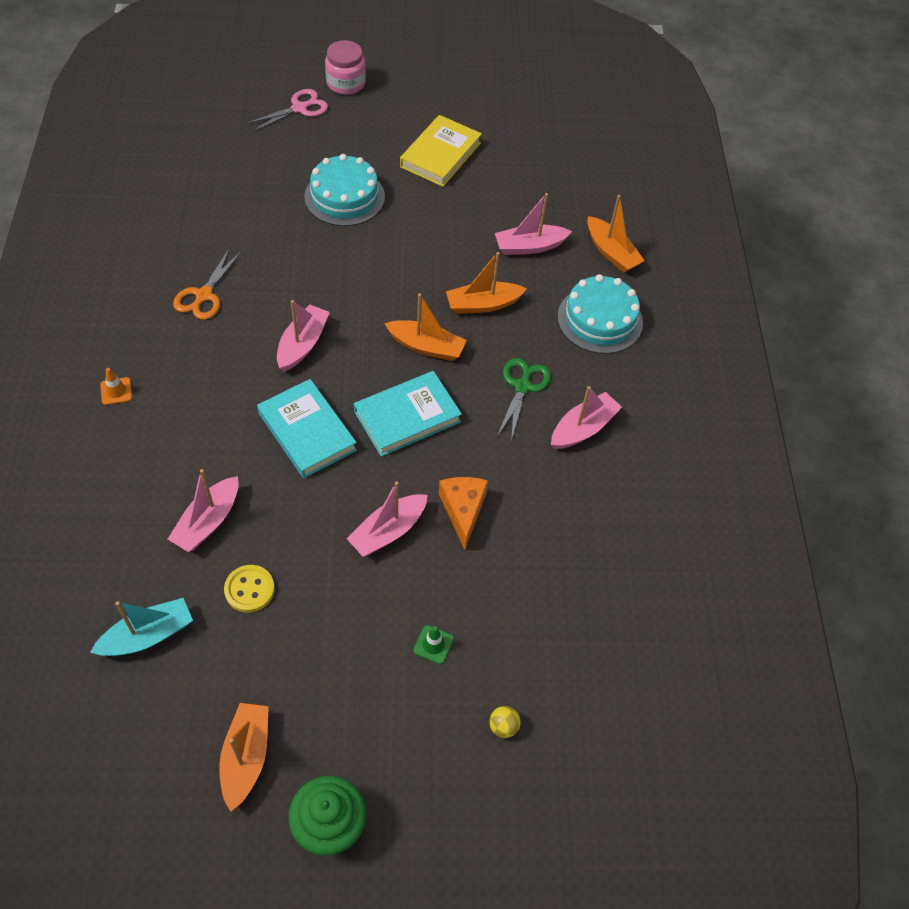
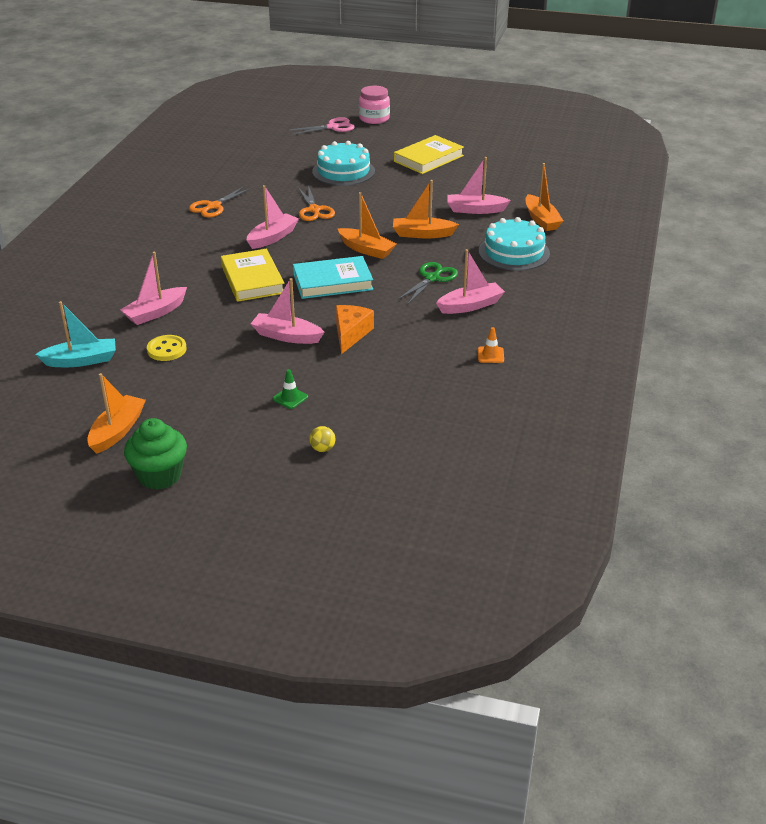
camera: 20 degrees right, 20 degrees down
orange traffic cone [100,368,132,405] -> orange traffic cone moved to [478,327,504,363]
turquoise book [257,379,357,478] -> yellow book [221,249,284,302]
pink boat [346,481,428,557] -> pink boat turned 45 degrees clockwise [251,278,324,344]
none -> orange scissors [299,188,335,221]

